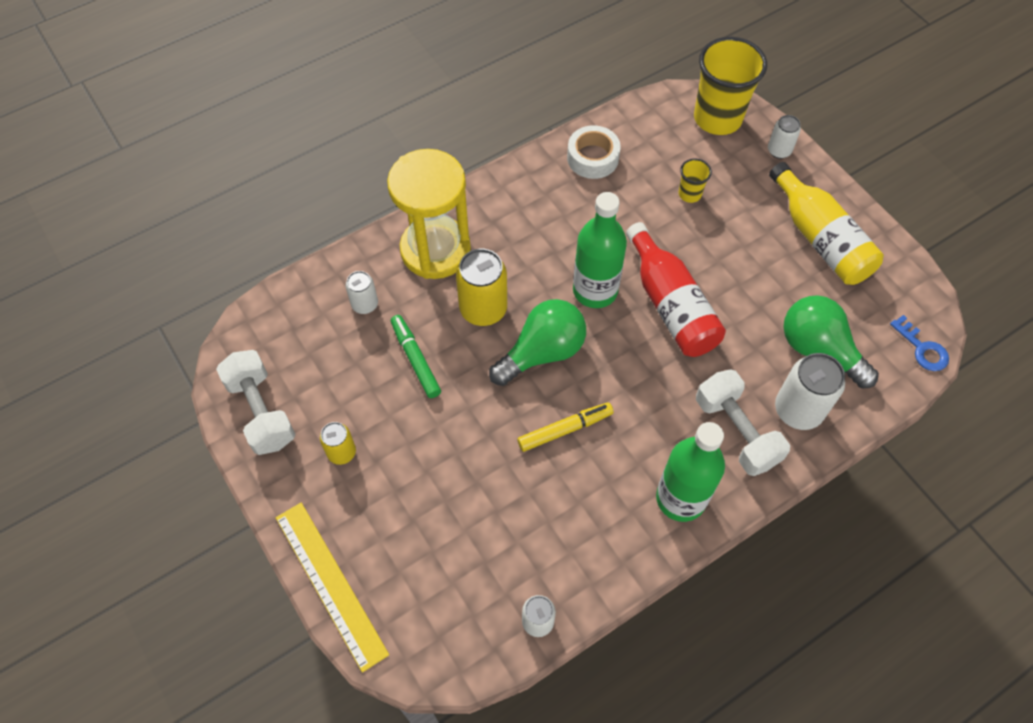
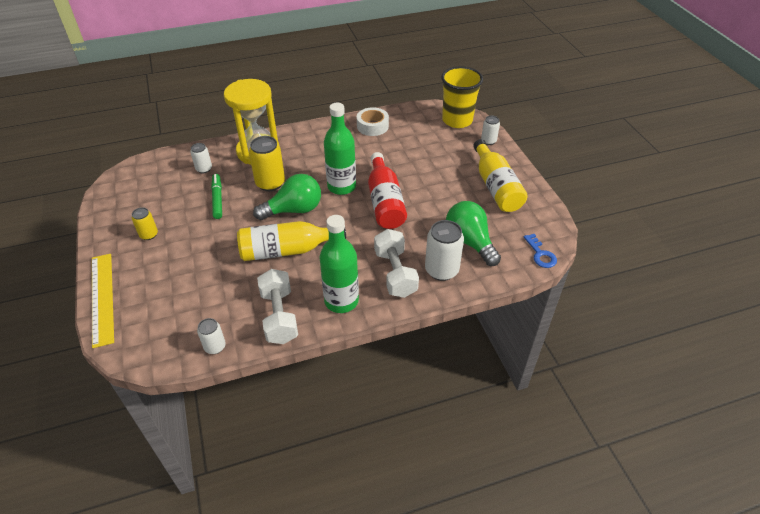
camera: 15 degrees right, 15 degrees down
white dumbbell [216,350,296,455] -> white dumbbell moved to [257,269,298,344]
yellow marker [517,402,614,452] -> yellow bottle [237,221,346,261]
yellow cup [679,158,712,203] -> none

